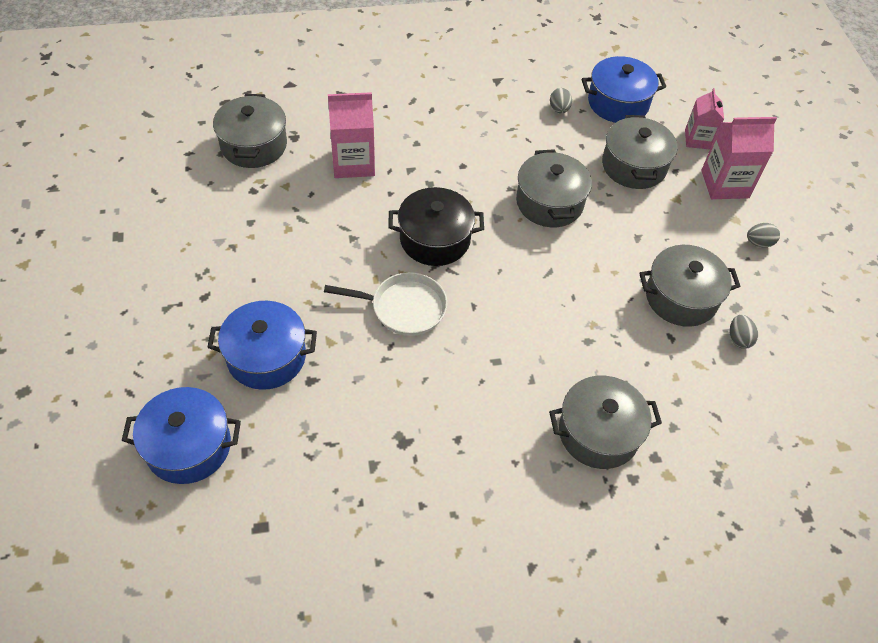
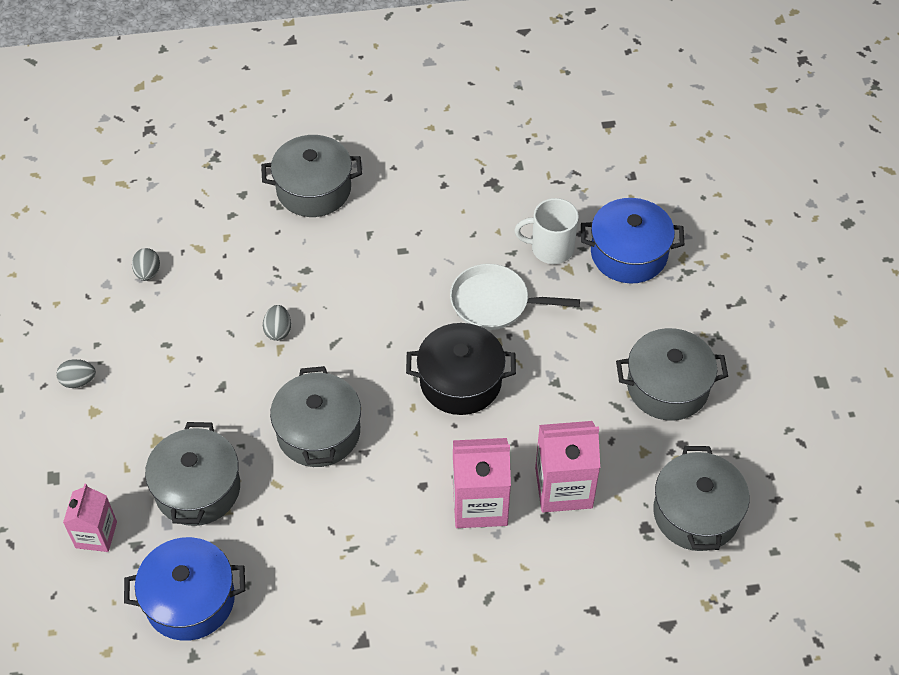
camera: 175 degrees left, 0 degrees up
blue pot [122,387,241,484] -> none
grey egg [550,88,572,114] -> grey egg moved to [263,305,291,341]
grey pot [639,245,741,327] -> grey pot moved to [616,328,728,421]
pink carton [701,117,777,199] -> pink carton moved to [453,438,511,528]
none -> white mug [514,198,579,264]

